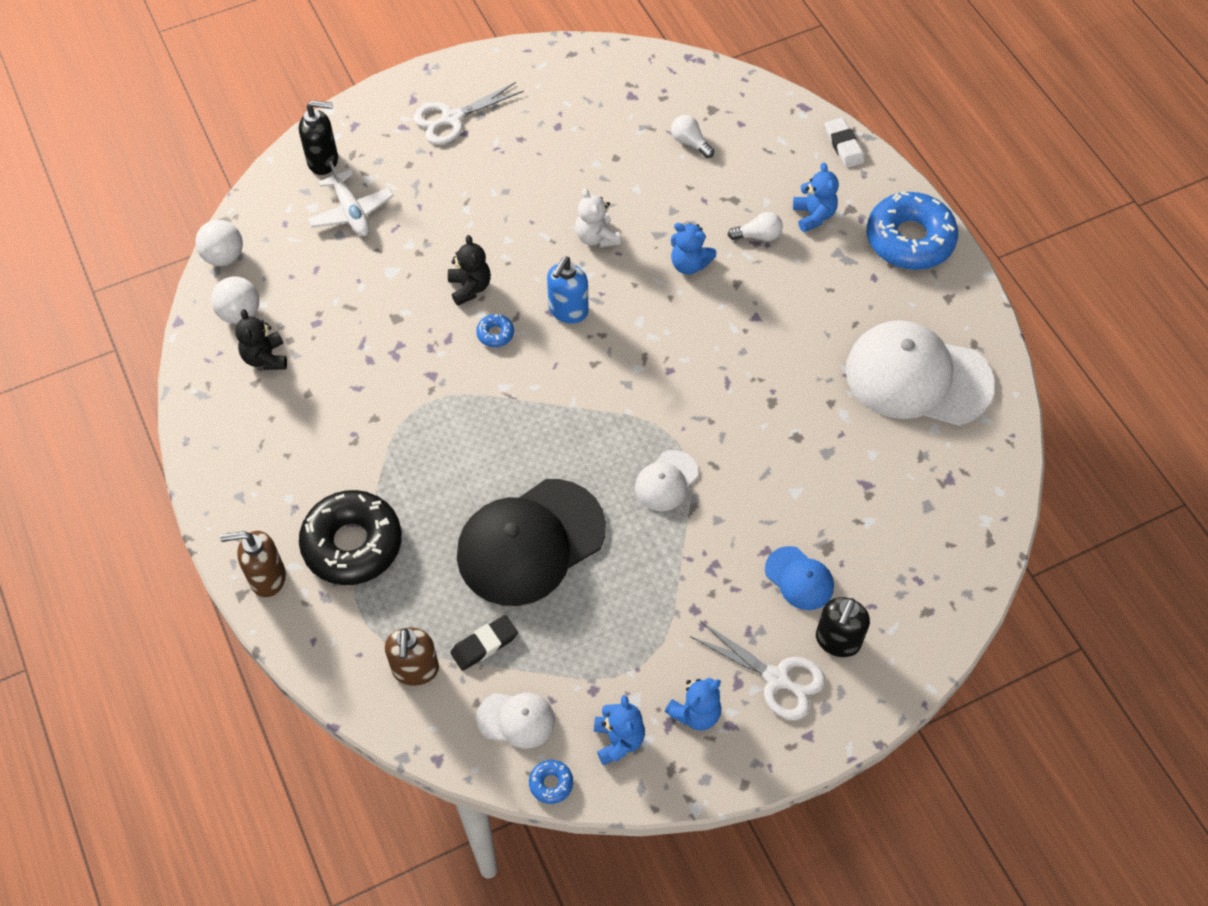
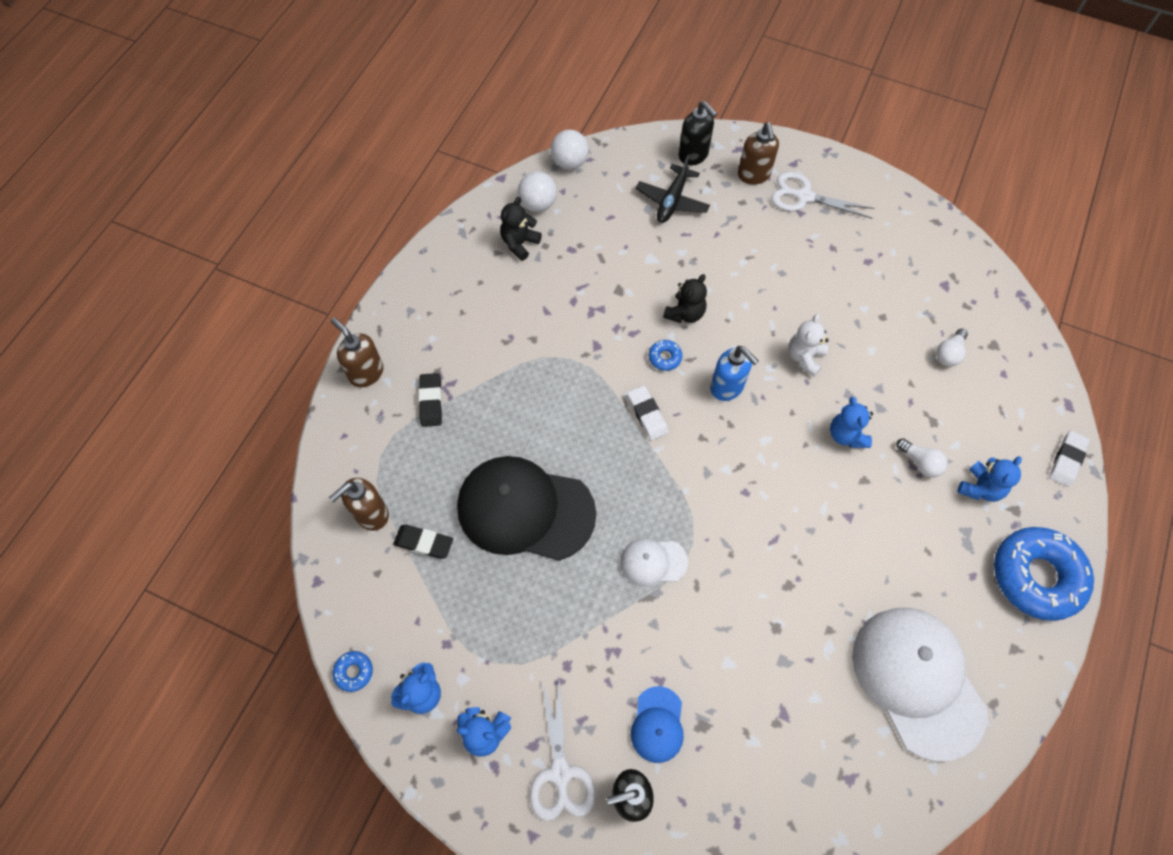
camera: 50 degrees right, 5 degrees up
black donut [299,490,402,585] -> black eraser [419,373,442,427]
white plane [307,161,394,236] -> black plane [636,155,710,223]
white cap [476,693,555,749] -> none
blue soap dispenser [547,256,589,323] -> blue soap dispenser turned 120 degrees counterclockwise [711,346,758,401]
white light bulb [671,115,714,158] -> white light bulb turned 150 degrees counterclockwise [936,329,968,367]
none -> white eraser [627,385,668,440]
none -> brown soap dispenser [738,122,779,185]

